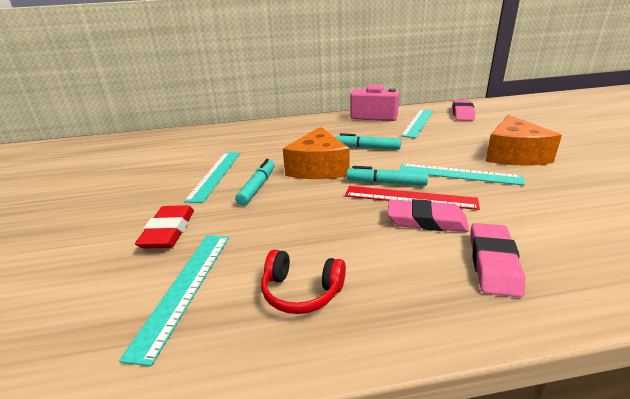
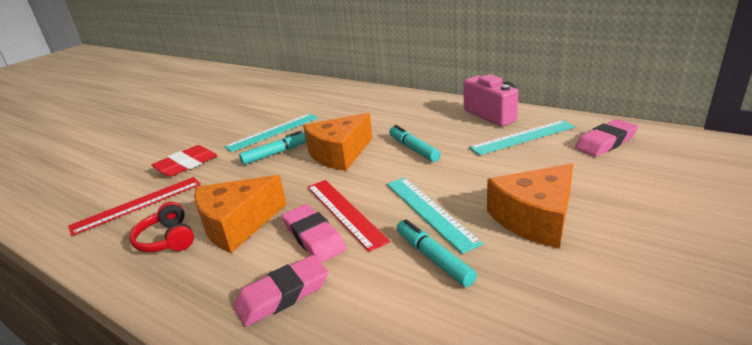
camera: 45 degrees right, 0 degrees up
turquoise ruler [119,235,229,366] -> red ruler [68,177,201,236]
turquoise marker [346,166,428,186] -> turquoise marker moved to [397,219,477,287]
none -> orange cheese [194,175,286,253]

